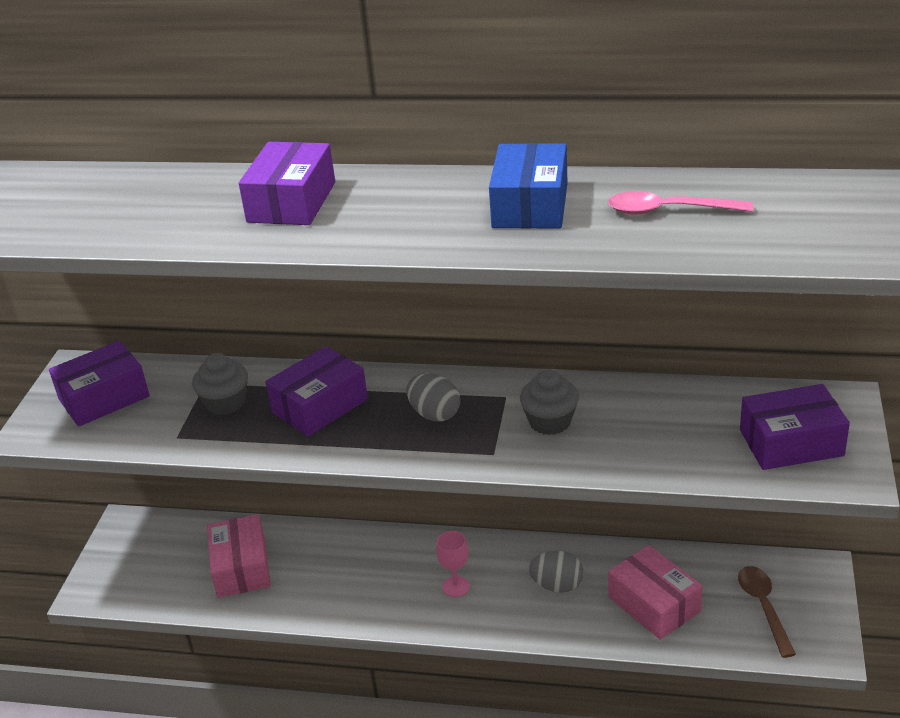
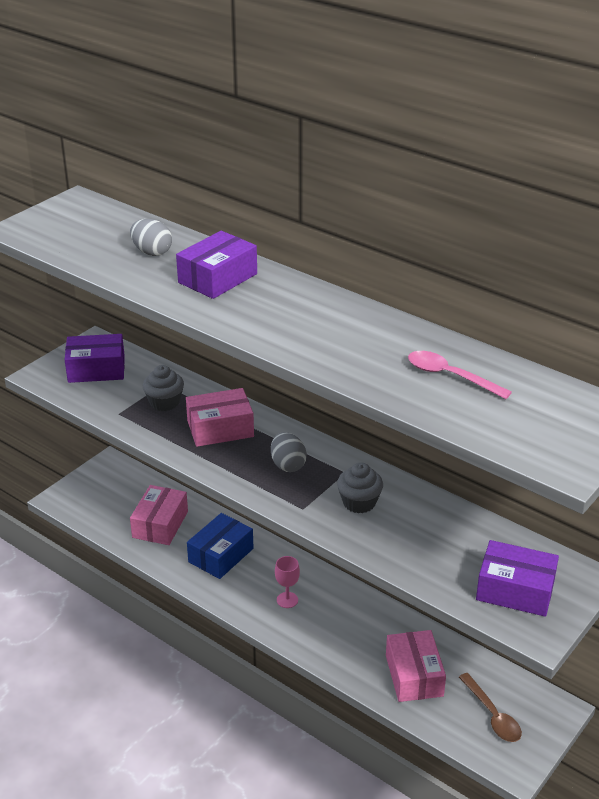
camera: 25 degrees right, 0 degrees up
purple box [265,346,368,437] -> pink box [186,388,254,447]
blue box [489,143,568,229] -> blue box moved to [187,513,254,579]
grey egg [528,551,583,593] -> grey egg moved to [130,219,172,256]
brown spoon [738,566,796,658] -> brown spoon turned 135 degrees clockwise [459,673,522,742]

